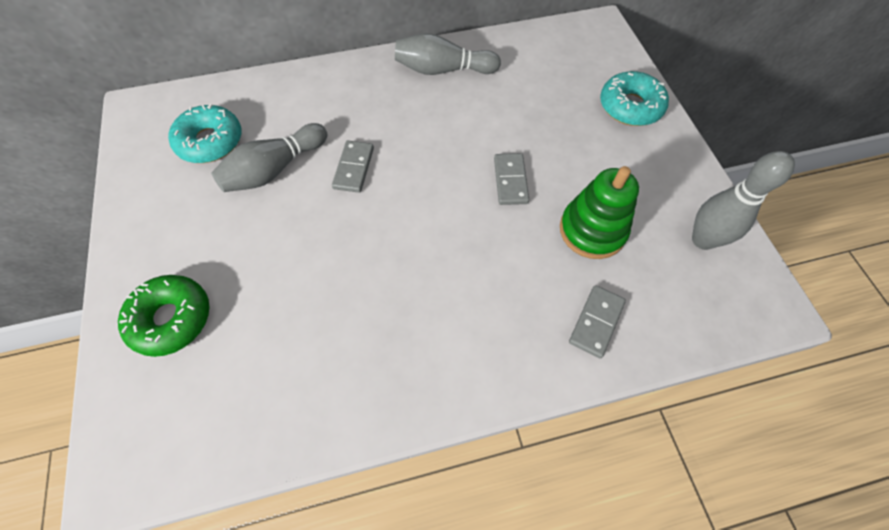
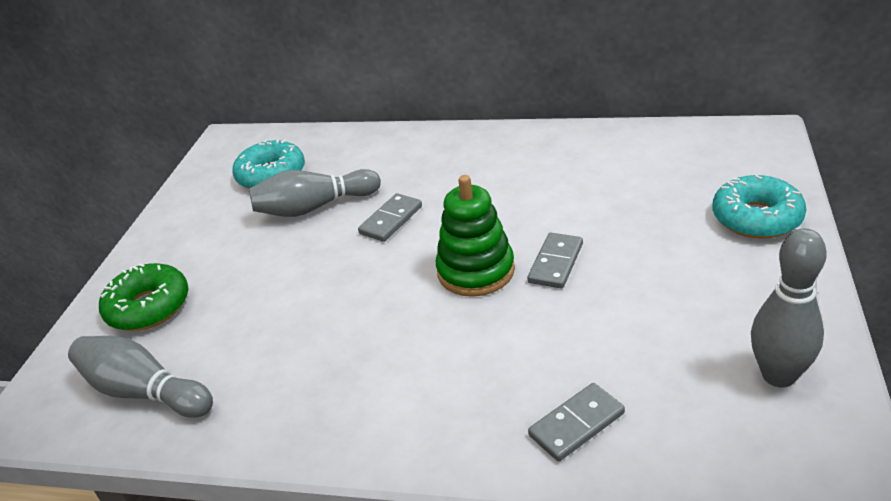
camera: 30 degrees right, 25 degrees down
grey bowling pin [395,33,501,75] -> grey bowling pin moved to [68,336,213,418]
green stacking toy [560,166,639,259] -> green stacking toy moved to [436,175,515,297]

